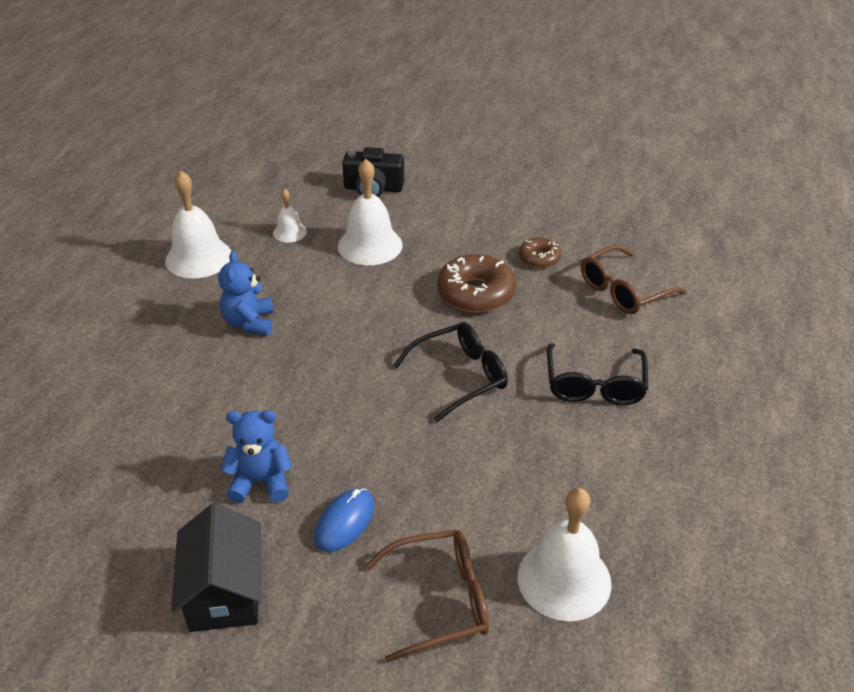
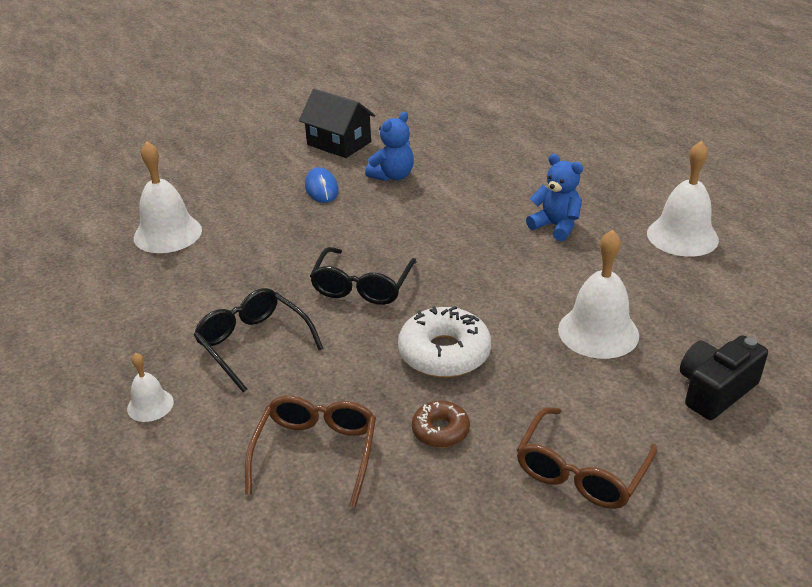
camera: 135 degrees right, 5 degrees down
white bell [273,188,307,243] -> white bell moved to [127,353,174,422]
brown glasses [365,530,489,663] -> brown glasses moved to [517,407,657,509]
brown donut [437,254,516,313] -> white donut [398,306,491,378]

